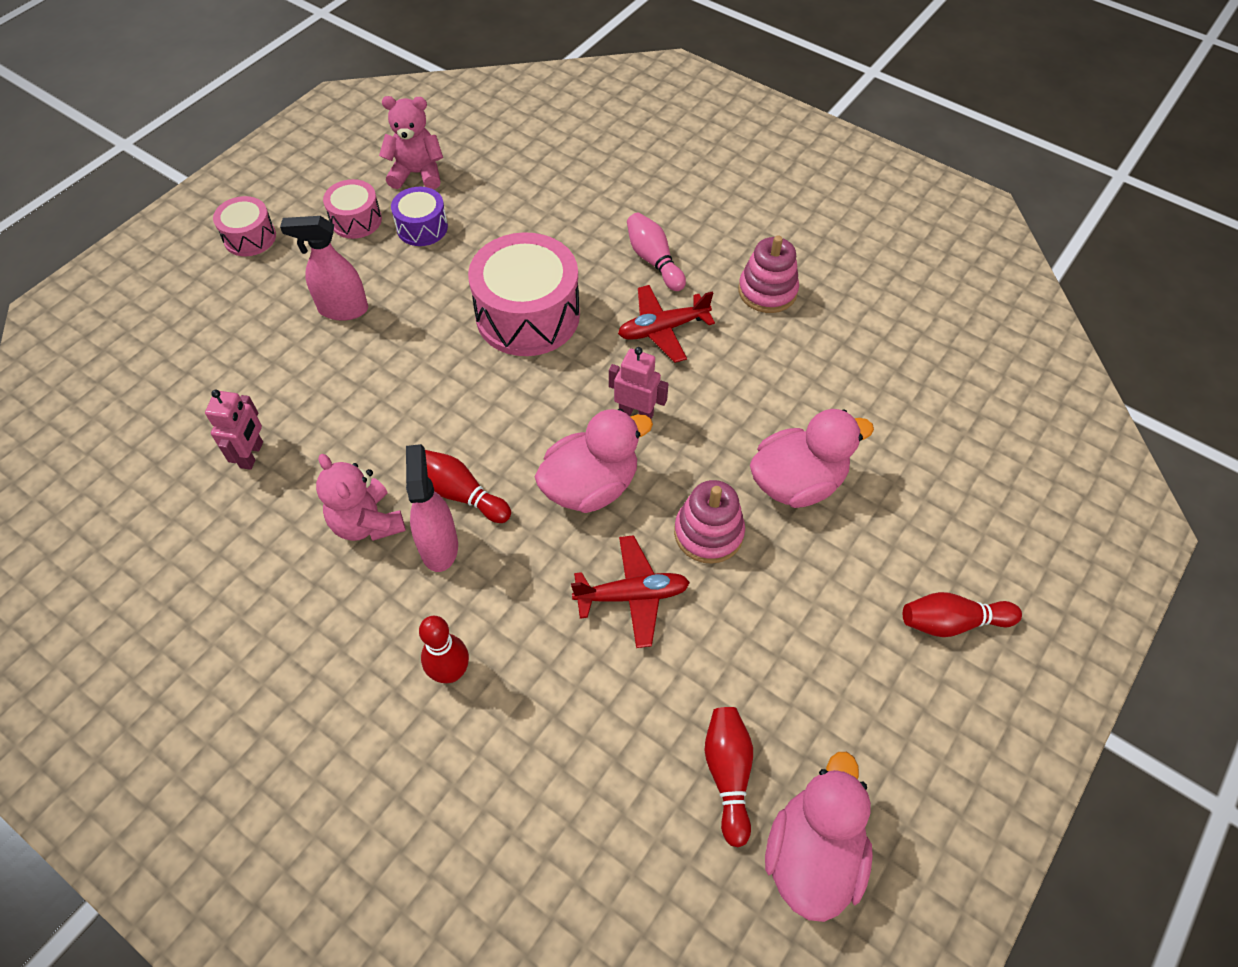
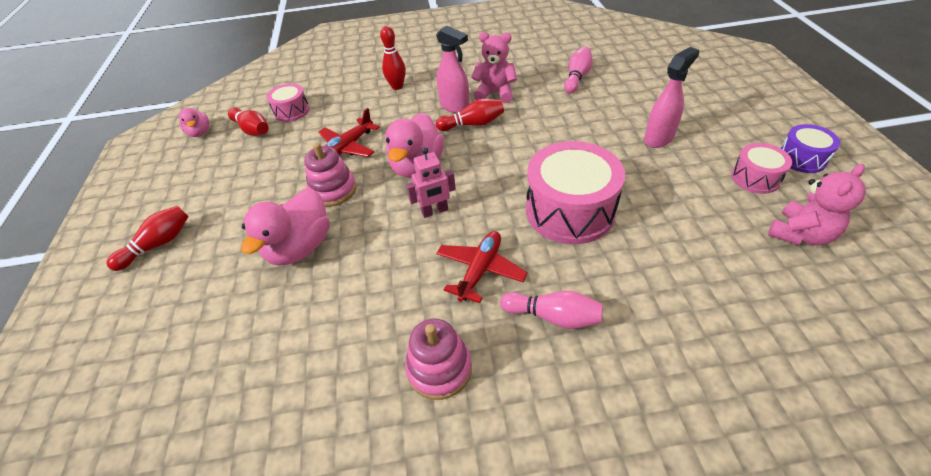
camera: 140 degrees right, 10 degrees down
pink robot [205,390,263,470] -> pink bowling pin [564,46,593,94]
pink drum [213,196,276,256] -> pink drum moved to [266,83,309,122]
purple drum [391,187,448,246] -> purple drum moved to [781,124,840,173]
pink duck [765,752,873,922] -> pink duck [179,108,209,137], size x0.56

